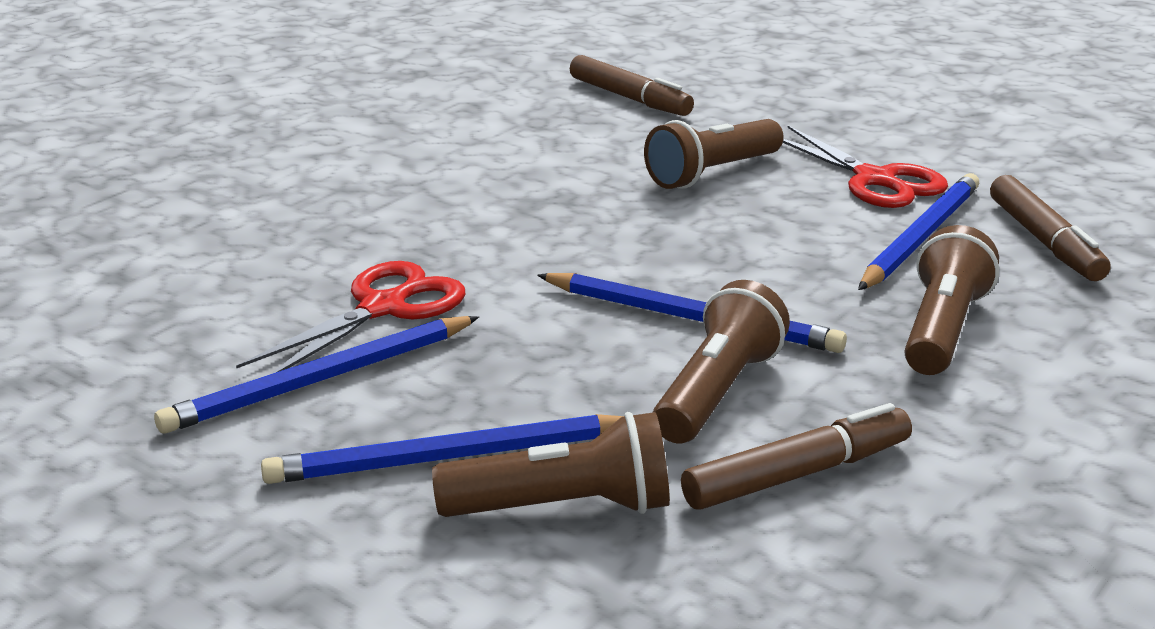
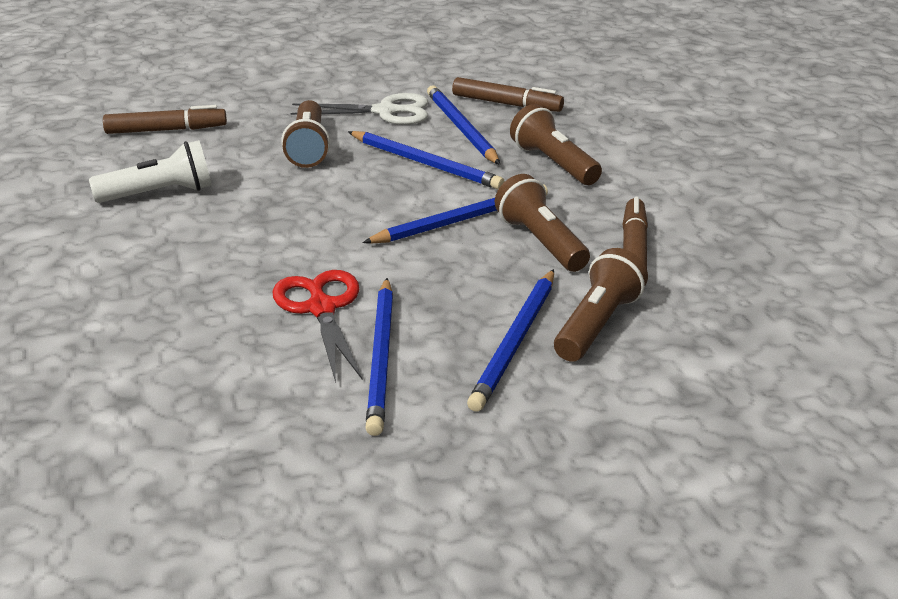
camera: 55 degrees left, 5 degrees up
red scissors [783,126,948,208] -> white scissors [290,93,428,125]
none -> white flashlight [89,140,212,203]
none -> blue pencil [348,131,504,190]

